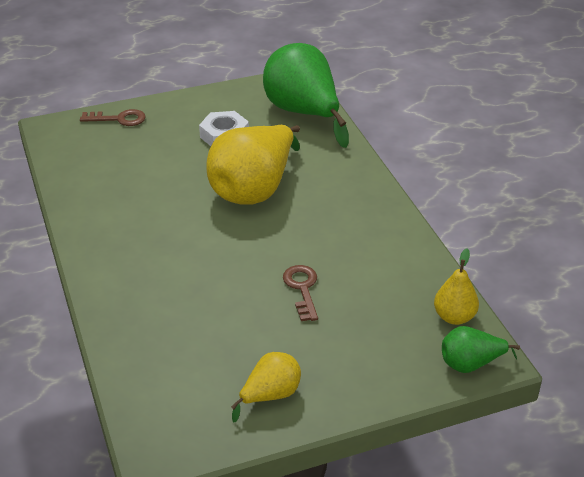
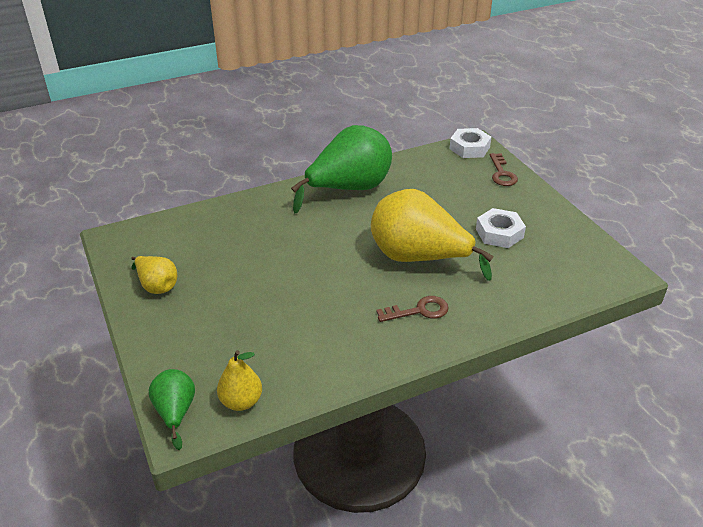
camera: 85 degrees right, 0 degrees up
green pear [263,43,349,148] -> green pear moved to [291,125,392,214]
brown key [283,265,318,321] -> brown key moved to [376,296,449,322]
none -> white nut [449,128,491,158]

